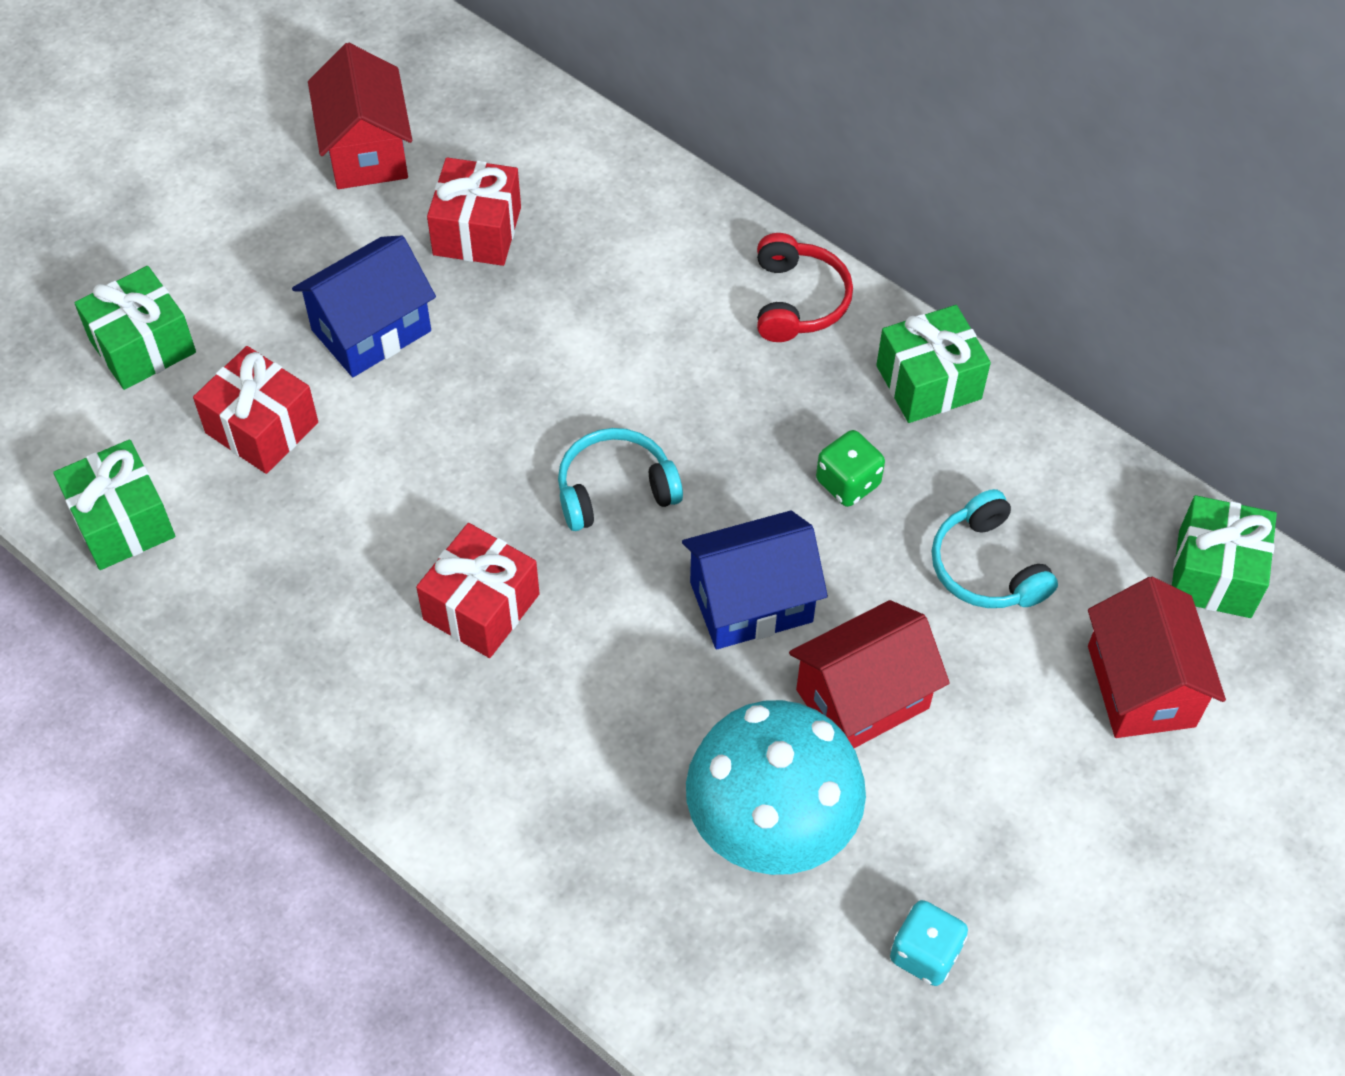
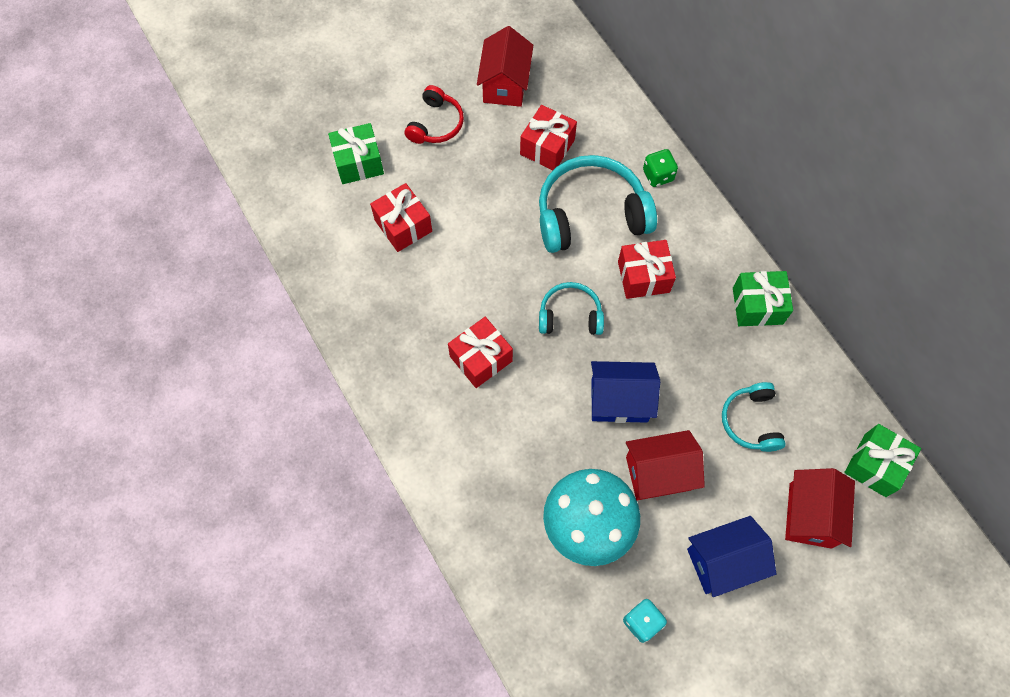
camera: 20 degrees right, 10 degrees up
green gift [53,439,175,570] -> none
blue house [292,235,436,377] -> blue house moved to [687,516,776,597]
red headphones [757,233,853,342] -> red headphones moved to [405,85,464,144]
green dice [816,430,885,507] -> green dice moved to [643,149,678,187]
none -> turquoise headphones [539,155,657,253]
none -> red gift [618,240,676,299]

